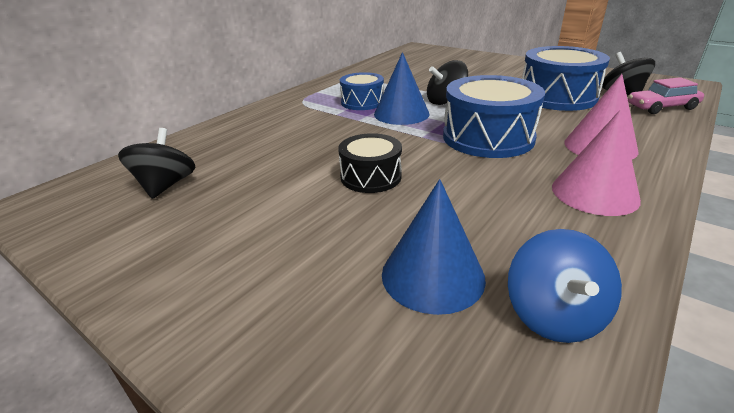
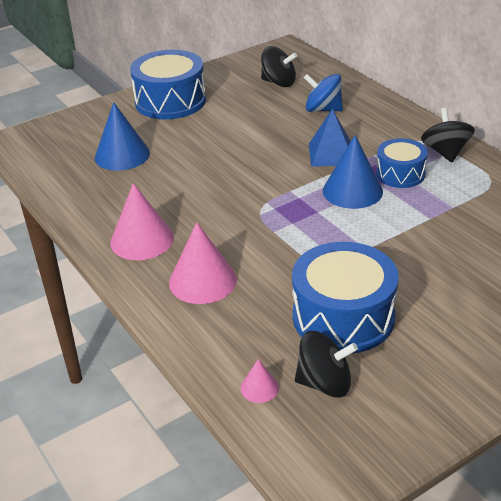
camera: 110 degrees right, 5 degrees up
black drum [338,133,402,193] -> none
black spinning top [427,60,468,105] -> black spinning top moved to [421,108,475,162]
blue drum [443,75,545,158] -> blue drum moved to [130,50,206,119]
blue spinning top [508,229,622,343] -> blue spinning top moved to [304,74,343,112]
pink car [628,77,704,114] -> pink cone [241,359,279,403]
none -> blue pyramid [309,109,351,167]

